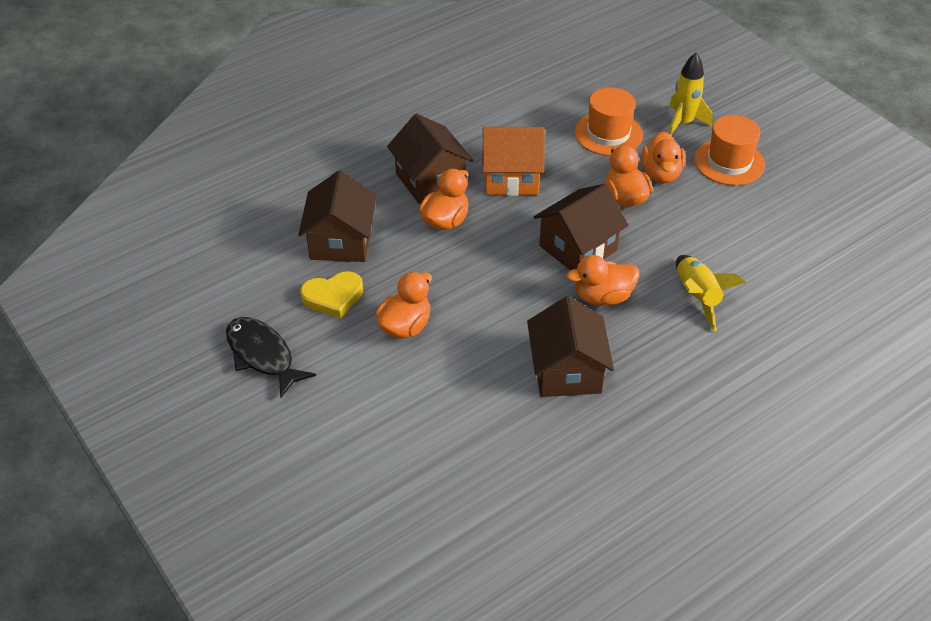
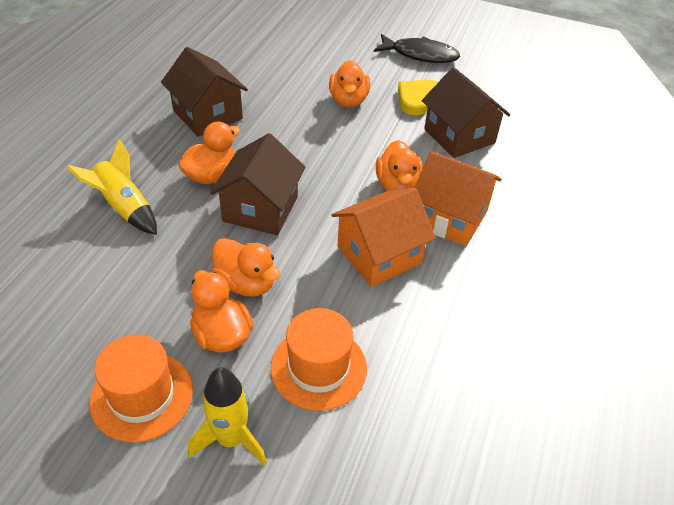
camera: 145 degrees right, 0 degrees up
brown house [387,113,473,204] -> orange house [415,151,502,246]

